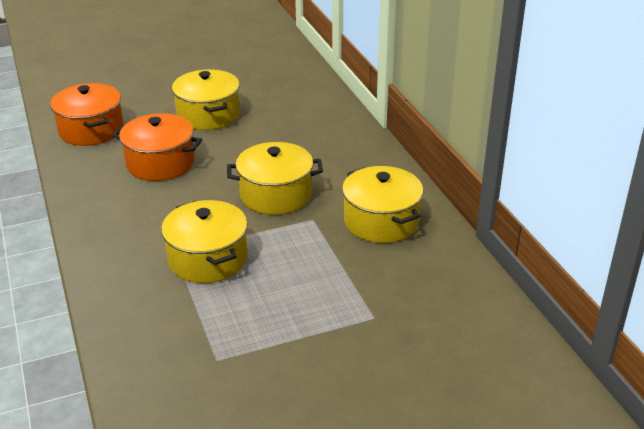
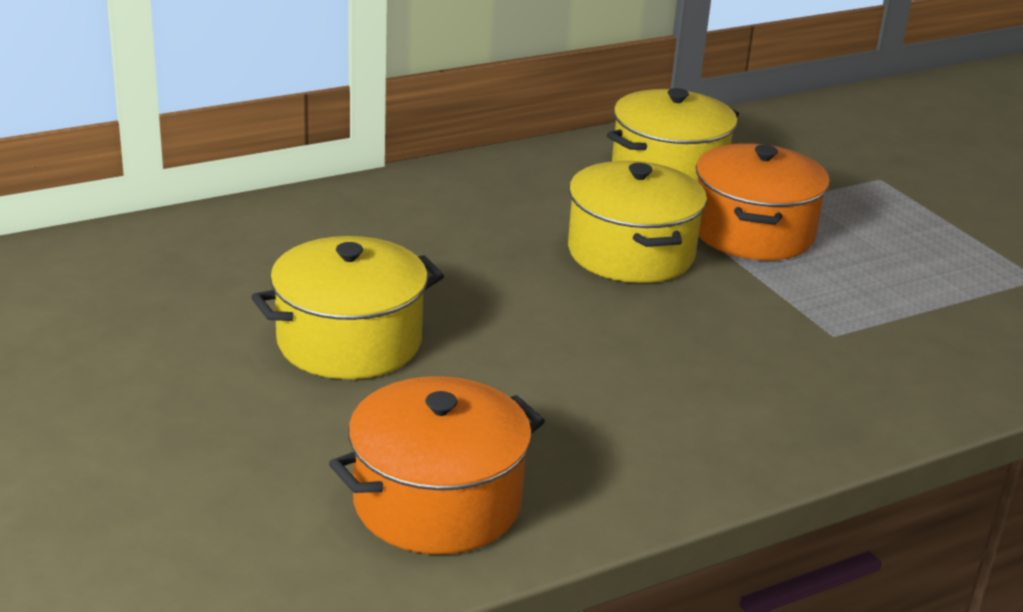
camera: 100 degrees left, 5 degrees down
orange pot [112,113,202,181] -> orange pot moved to [696,143,830,260]
yellow pot [161,200,248,283] -> none

